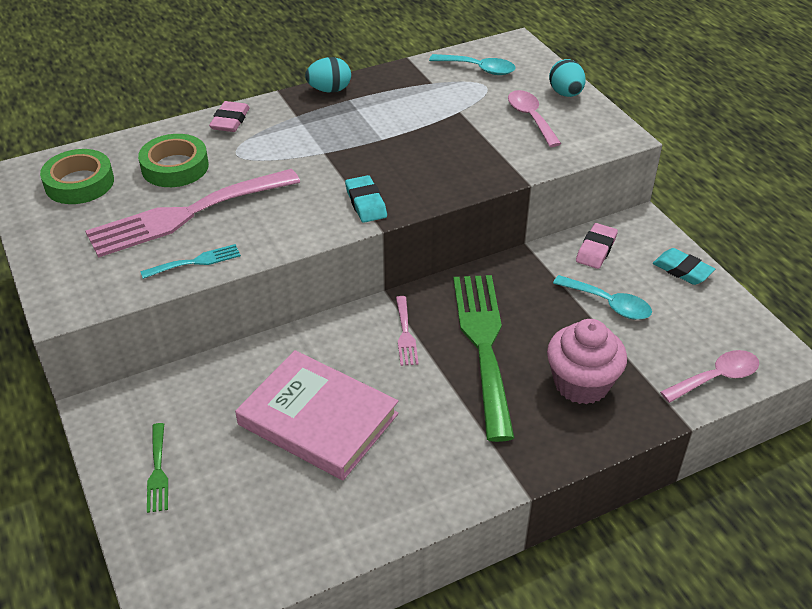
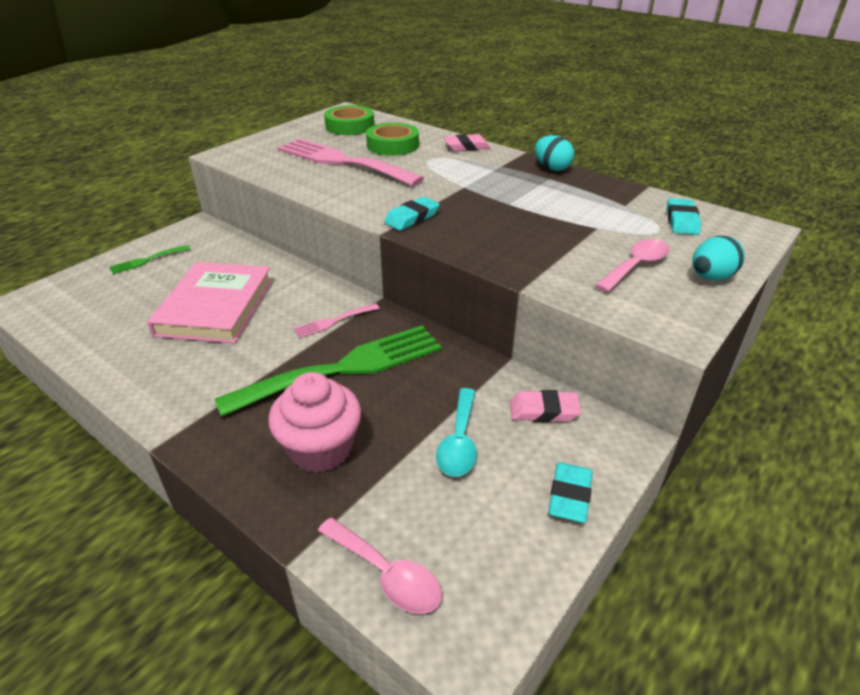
camera: 65 degrees right, 5 degrees down
turquoise fork [140,244,241,279] -> none
turquoise spoon [429,54,516,75] -> turquoise eraser [667,198,701,235]

